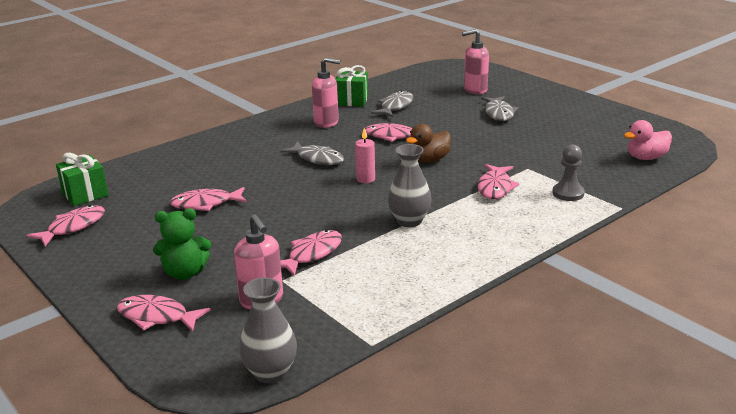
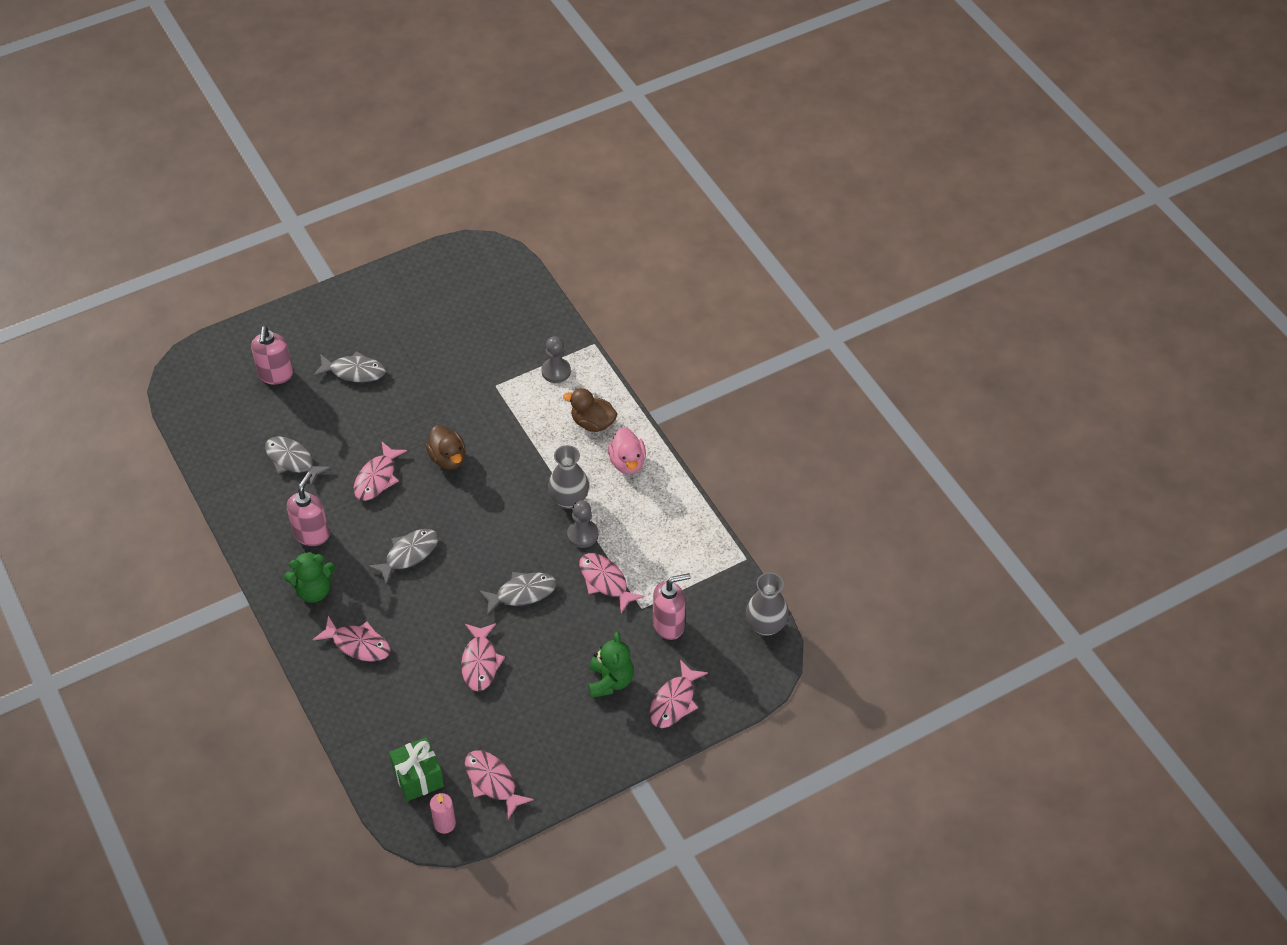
camera: 80 degrees left, 25 degrees up
green gift [336,65,368,106] -> none
pink candle [355,128,375,183] -> pink candle moved to [430,793,456,834]
pink fish [478,164,520,199] -> pink fish moved to [313,616,391,662]
pink duck [624,120,672,160] -> pink duck moved to [608,427,646,474]
none -> green teddy bear [284,551,335,603]
none -> grey fish [478,572,557,616]
none -> brown duck [563,388,617,432]
none -> grey pawn [567,501,598,548]

